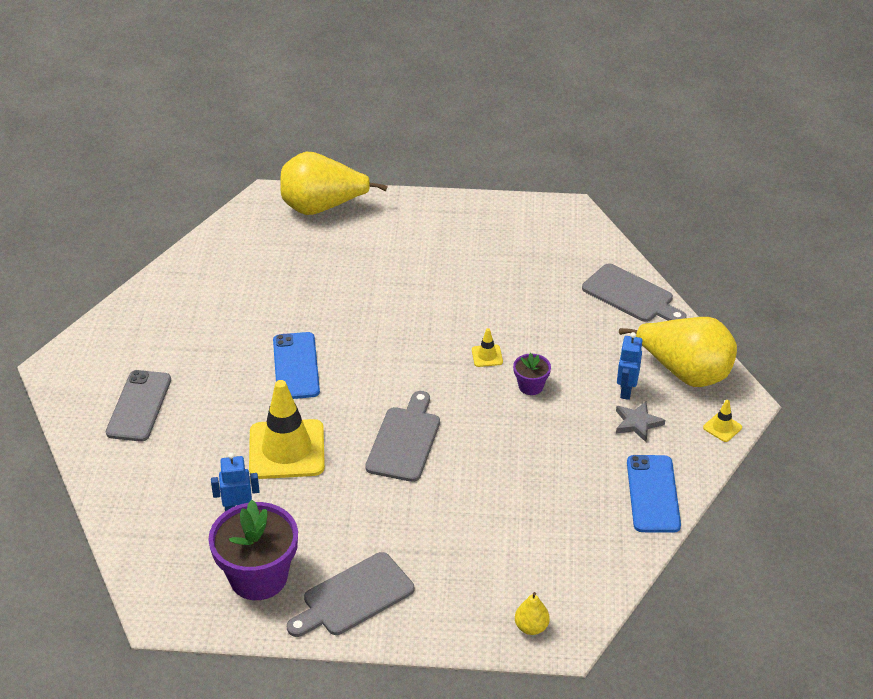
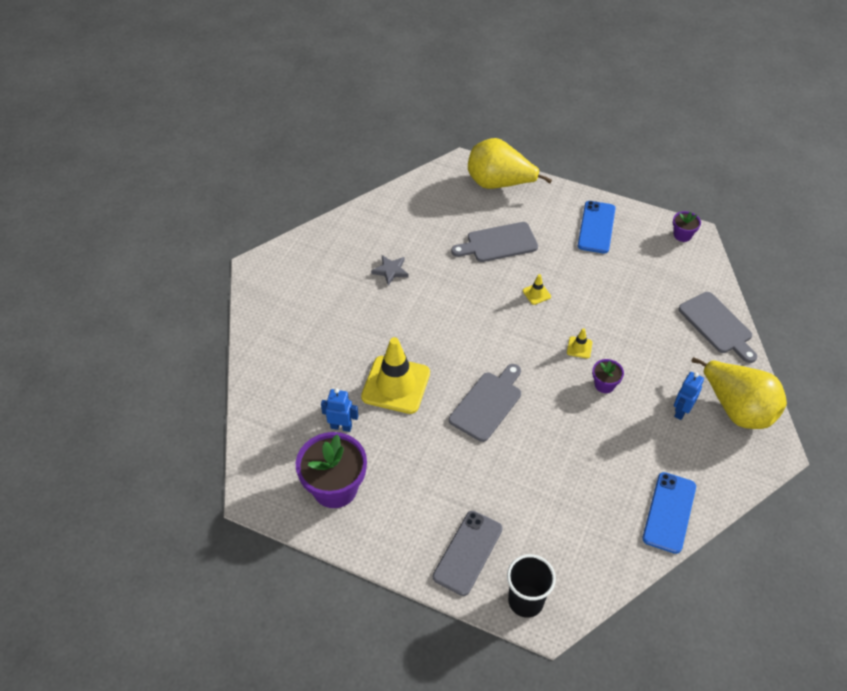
camera: 20 degrees right, 10 degrees up
grey phone [106,370,171,442] -> grey phone moved to [433,511,503,596]
blue phone [273,332,320,399] -> blue phone moved to [578,201,616,253]
grey cutting board [287,552,414,637] -> grey cutting board moved to [451,222,538,262]
yellow pear [515,592,550,635] -> black cup [507,554,556,618]
grey star [616,402,665,442] -> grey star moved to [371,255,409,285]
yellow traffic cone [703,400,742,442] -> yellow traffic cone moved to [523,274,551,305]
none -> purple flower pot [673,211,701,242]

